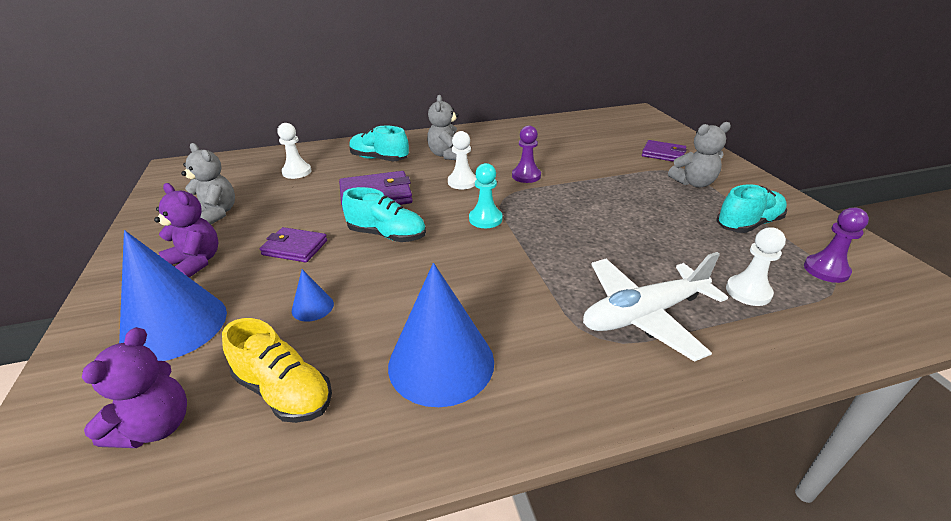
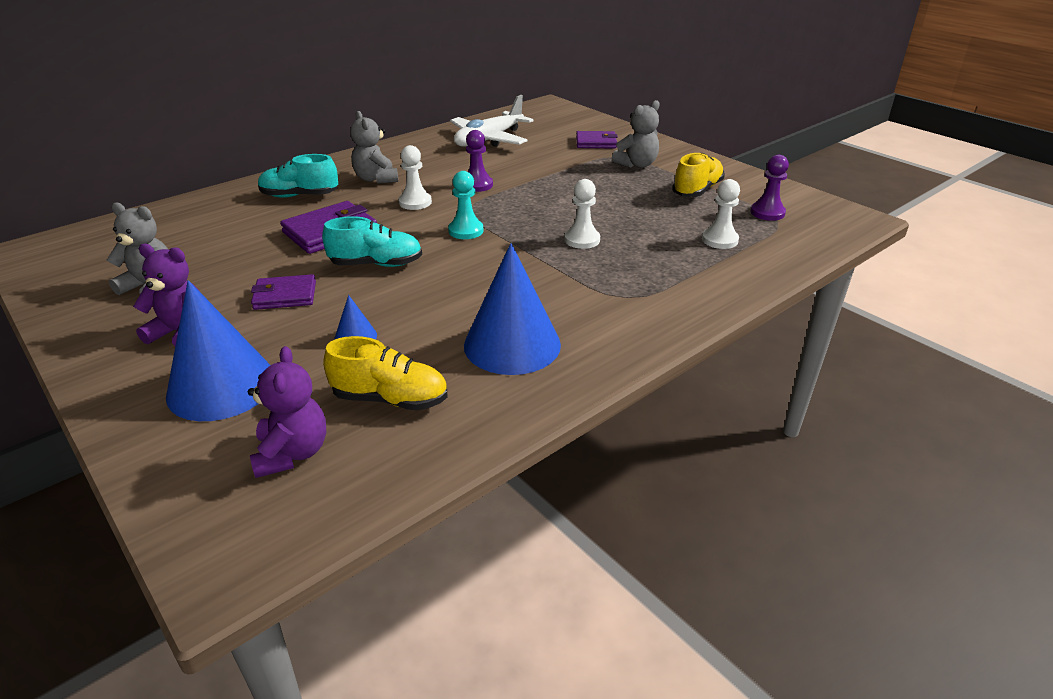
camera: 25 degrees left, 0 degrees up
white pawn [278,123,311,179] -> white pawn moved to [564,179,600,249]
white plane [583,252,729,362] -> white plane moved to [450,95,533,147]
turquoise shoe [717,184,787,233] -> yellow shoe [672,153,725,197]

